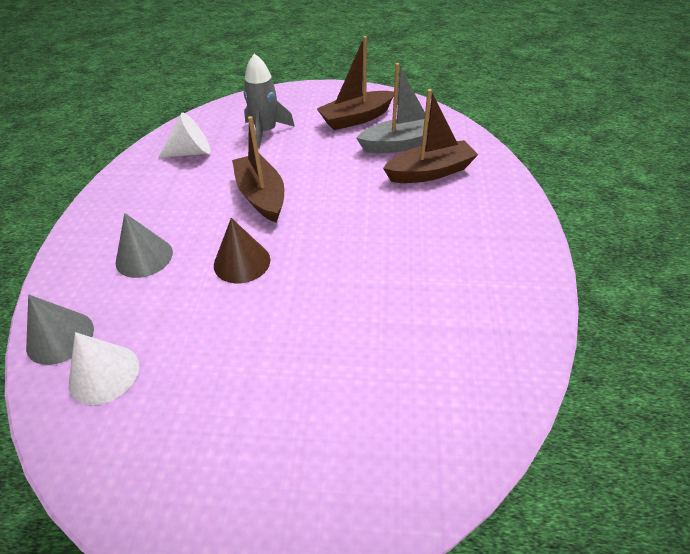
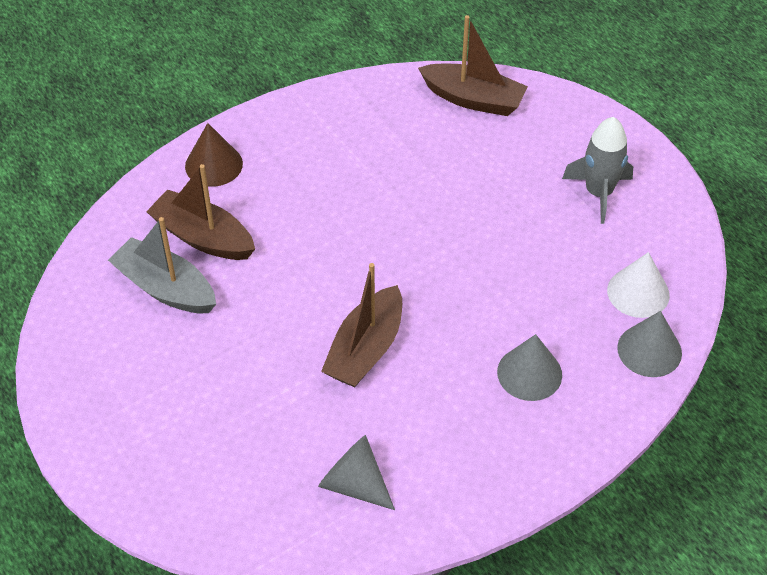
camera: 130 degrees left, 5 degrees up
white cone [158,112,211,158] -> grey cone [318,435,395,510]
brown cone [214,218,270,284] -> brown cone moved to [185,123,243,187]
grey rocket [244,53,295,149] -> grey rocket moved to [562,117,633,224]
brown boat [317,36,394,130] -> brown boat moved to [418,15,528,116]

